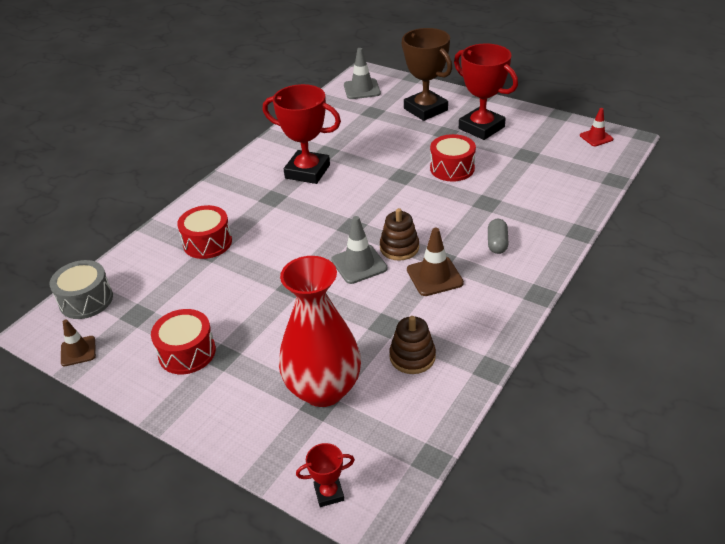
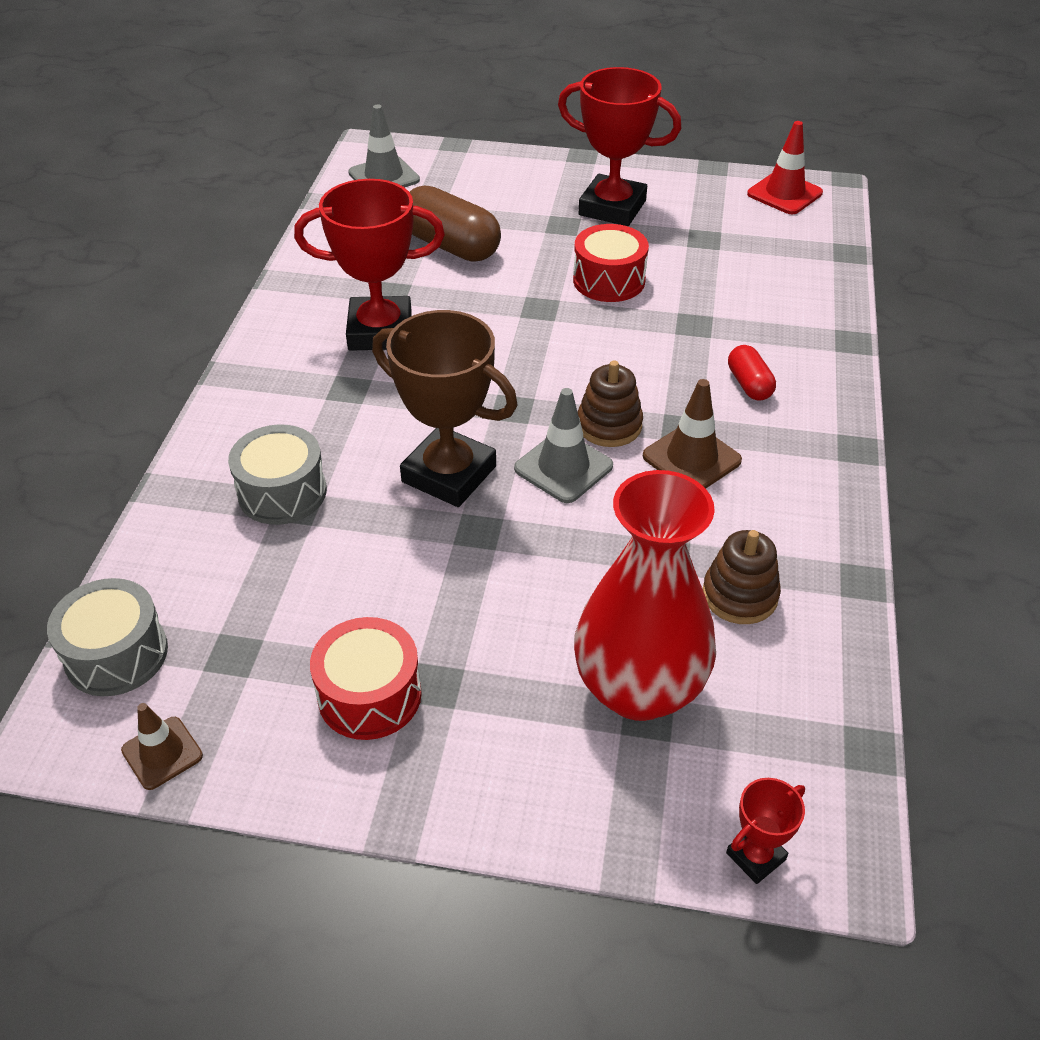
camera: 25 degrees left, 5 degrees up
red drum [177,205,232,259] -> grey drum [228,424,327,525]
brown trophy [401,28,452,121] -> brown trophy moved to [372,310,517,507]
grey capsule [488,219,509,254] -> red capsule [728,345,776,401]
red traffic cone [580,108,613,146] -> red traffic cone [747,121,823,214], size x1.50
none -> brown capsule [410,186,501,261]

